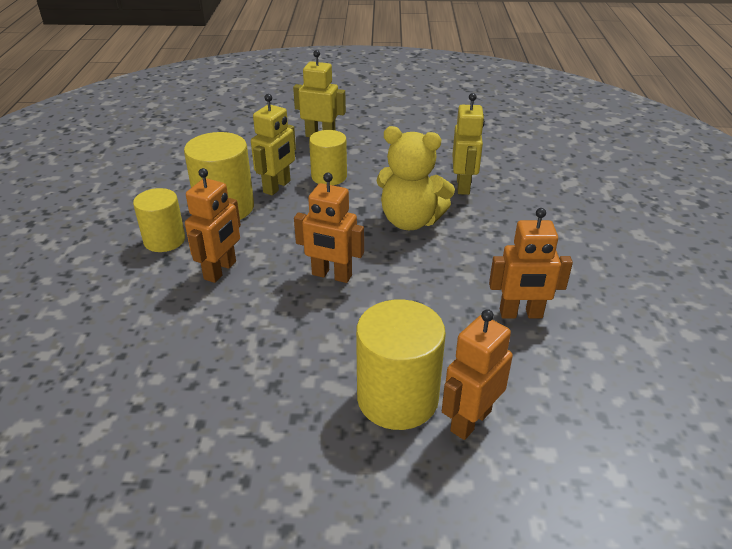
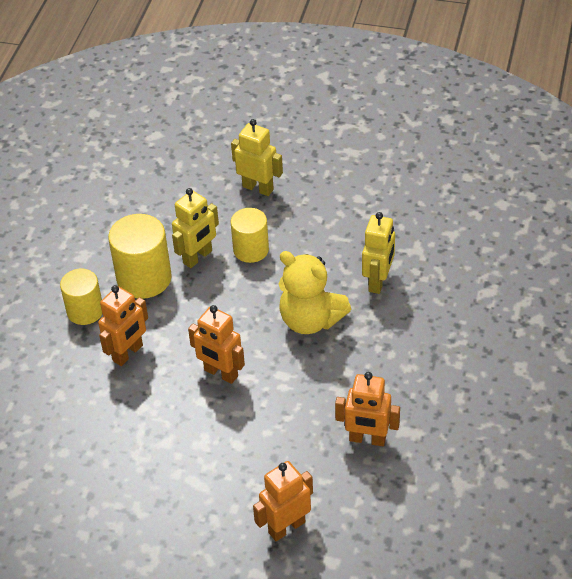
camera: 15 degrees right, 10 degrees up
yellow cylinder [356,299,446,430] -> none

